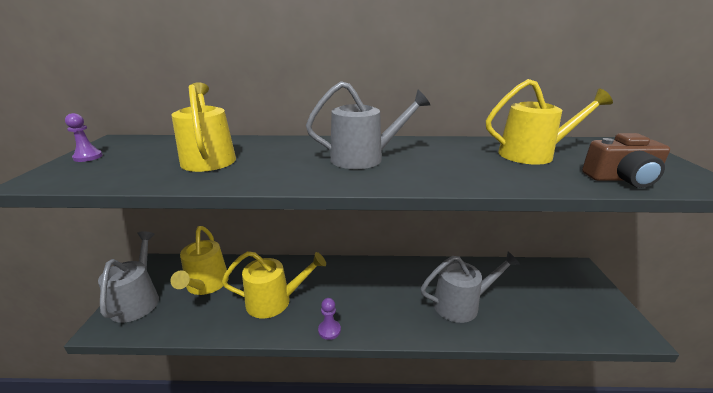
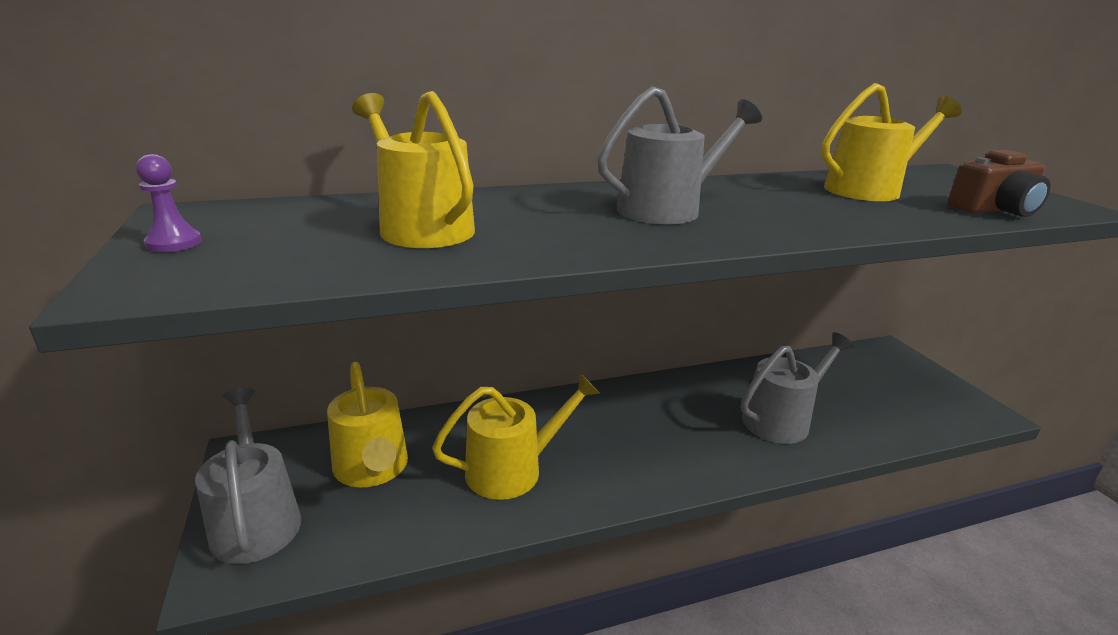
camera: 20 degrees left, 0 degrees up
purple pawn [318,298,341,340] -> none

